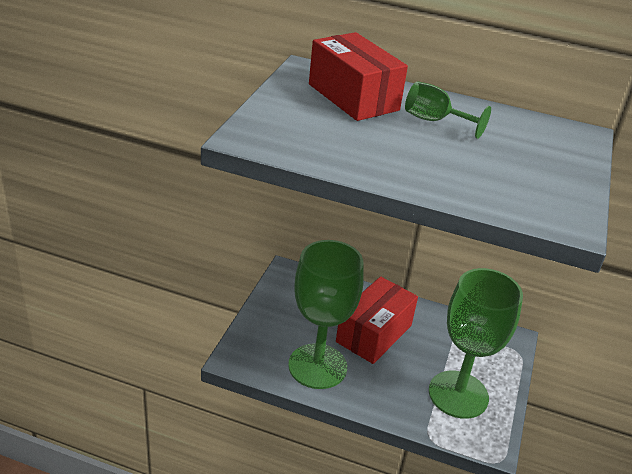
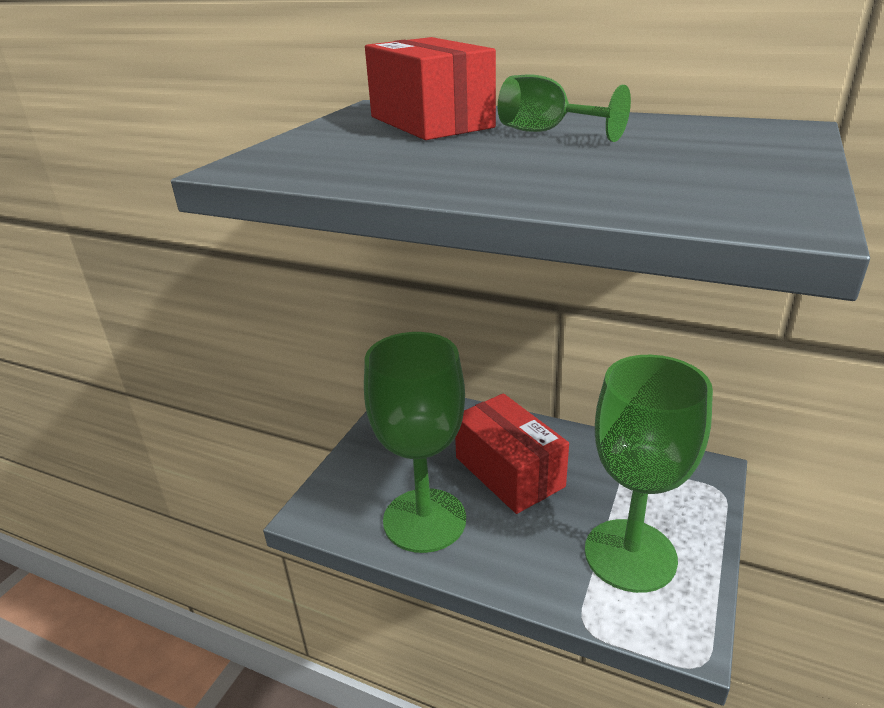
camera: 10 degrees right, 5 degrees down
red box [336,277,418,364] -> red box turned 75 degrees counterclockwise [455,393,569,514]

